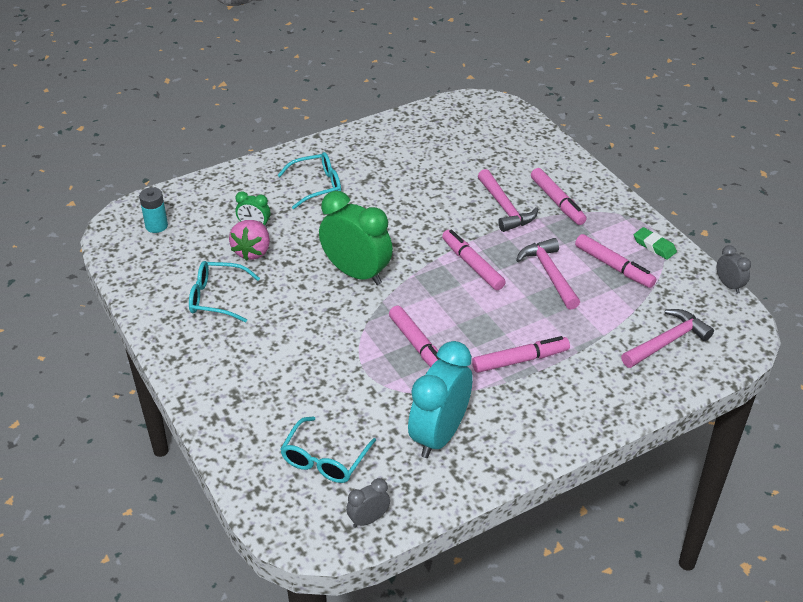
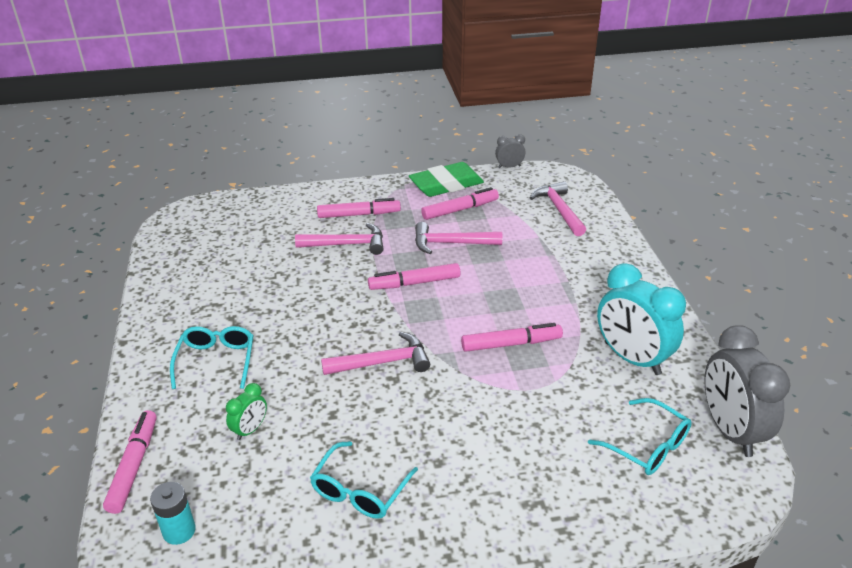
camera: 70 degrees left, 5 degrees down
pink strawberry [229,220,270,261] -> none
green clock [319,191,393,285] -> pink hammer [321,332,430,375]
grey clock [346,478,390,528] -> grey clock [705,325,790,457], size x2.12
pink marker [472,336,570,373] -> pink marker moved to [103,410,157,514]
green eraser [634,227,677,259] -> green eraser [409,162,484,197], size x1.92

